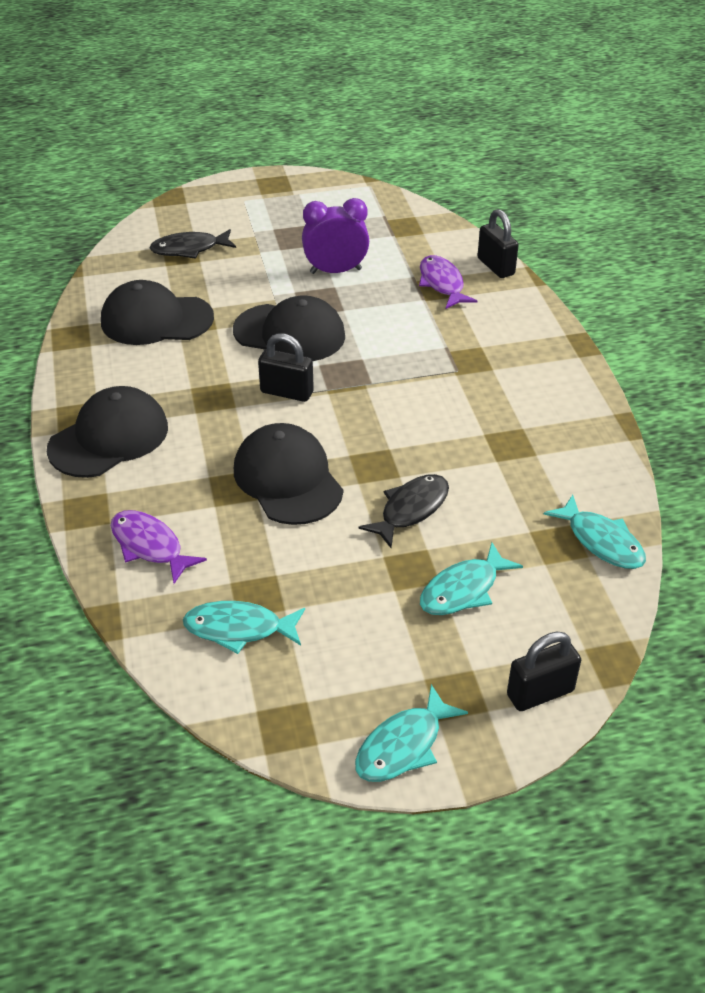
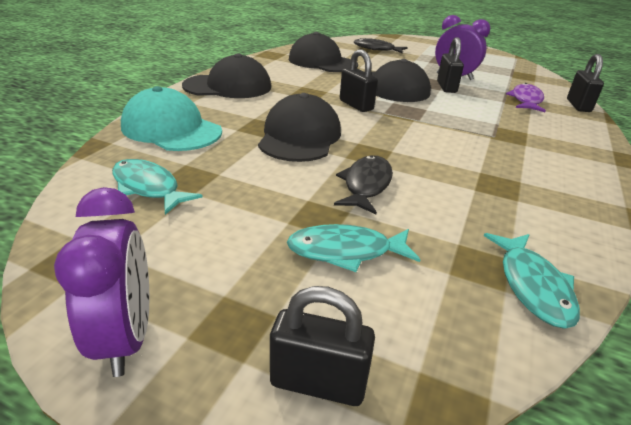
camera: 35 degrees right, 10 degrees down
purple fish [111,510,207,584] -> turquoise cap [121,86,222,151]
turquoise fish [355,684,468,782] -> purple clock [54,187,149,377]
black fish [358,474,449,548] -> black fish turned 60 degrees counterclockwise [334,155,393,214]
none -> black padlock [437,37,464,93]

